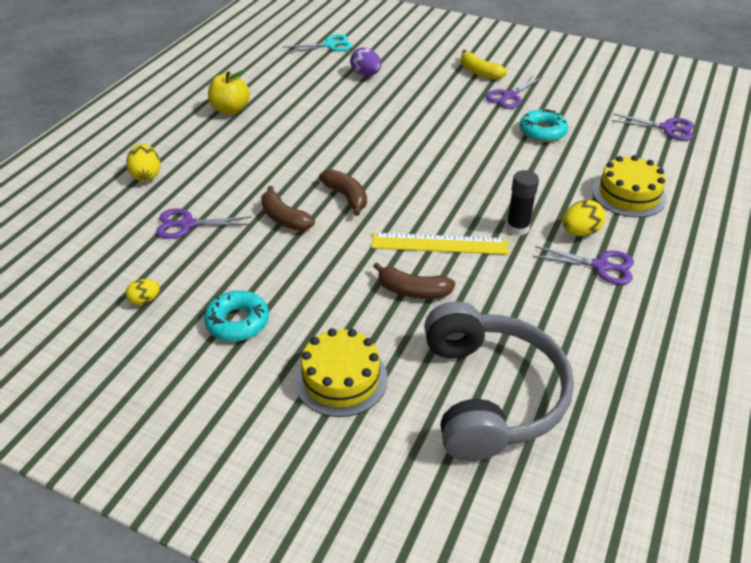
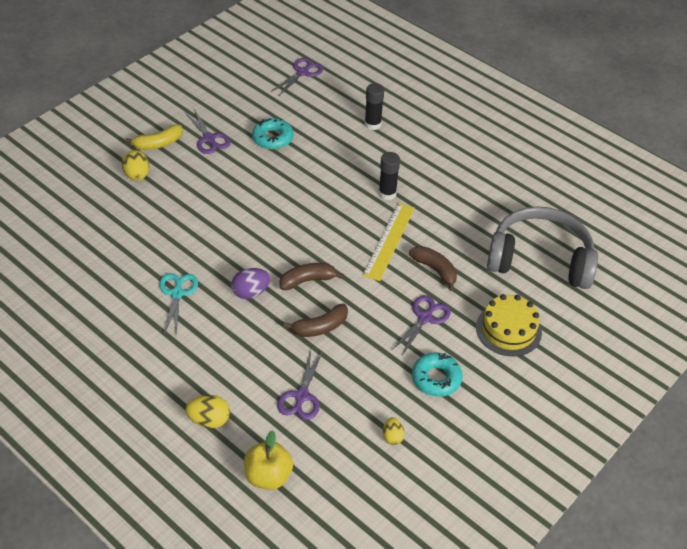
camera: 75 degrees left, 5 degrees up
yellow apple [208,70,250,115] -> yellow apple moved to [244,430,293,490]
turquoise scissors [283,34,352,53] -> turquoise scissors moved to [159,273,198,334]
purple egg [350,47,381,76] -> purple egg moved to [231,268,270,299]
brown banana [373,262,455,299] -> brown banana turned 75 degrees counterclockwise [409,246,457,291]
purple scissors [533,246,634,285] -> purple scissors moved to [392,295,451,357]
yellow egg [562,200,606,236] -> yellow egg moved to [122,150,149,181]
yellow cake [592,155,667,218] -> black glue stick [365,83,384,130]

